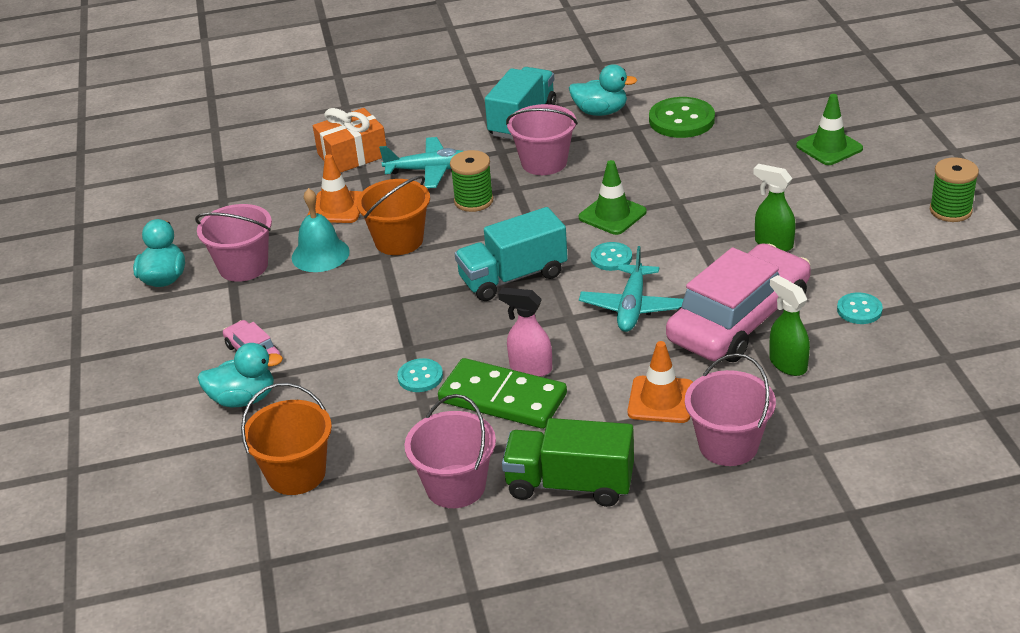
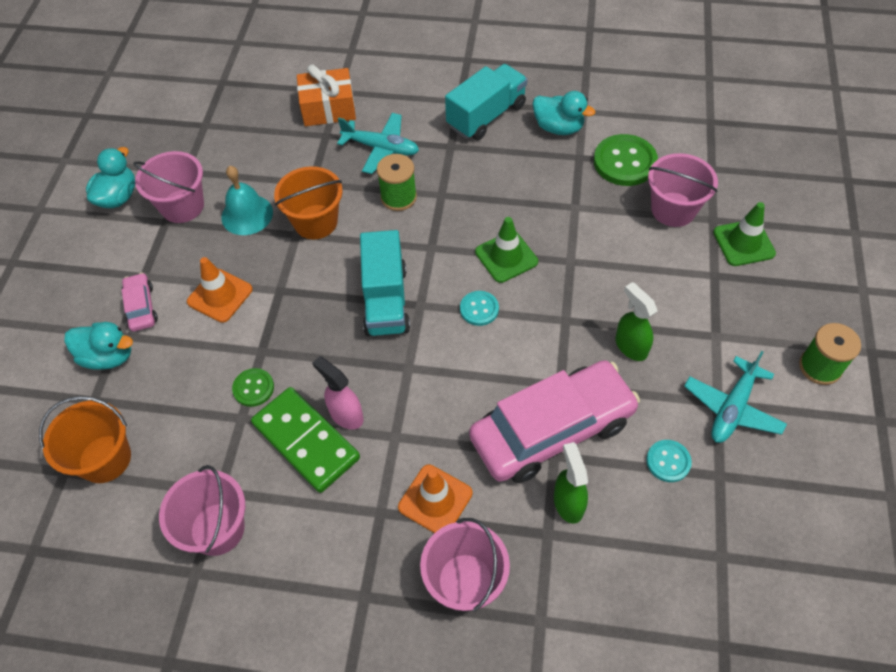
camera: 20 degrees right, 20 degrees up
orange traffic cone [307,154,362,223] -> orange traffic cone moved to [187,257,253,323]
turquoise button [397,358,443,392] -> green button [232,368,274,407]
turquoise truck [455,207,568,301] -> turquoise truck turned 90 degrees counterclockwise [360,230,410,336]
green truck [502,418,634,507] -> none
pink bucket [506,104,578,175] -> pink bucket moved to [648,153,718,227]
turquoise plane [579,246,683,332] -> turquoise plane moved to [684,351,787,443]

